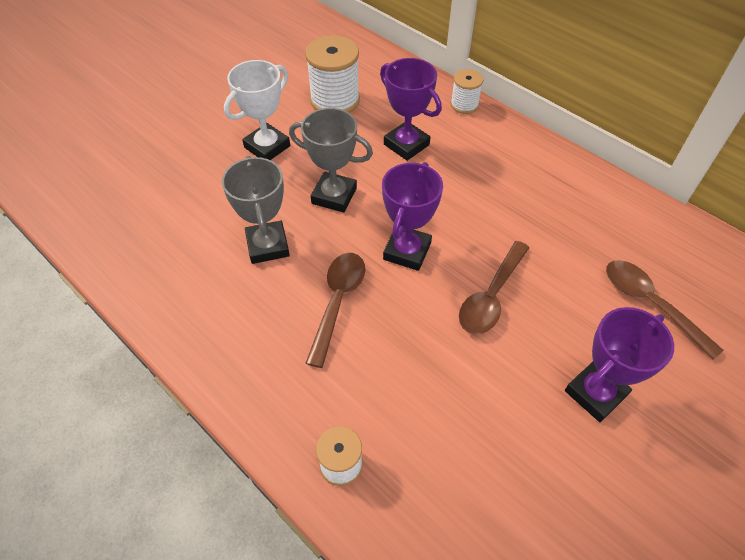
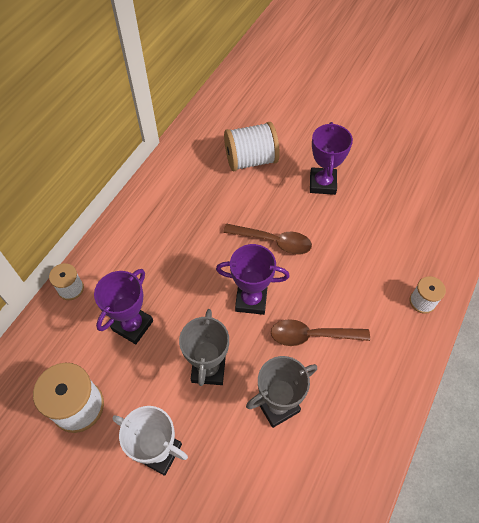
camera: 105 degrees left, 5 degrees up
purple trophy [565,307,674,422] -> purple trophy turned 60 degrees clockwise [310,122,353,195]
brown spoon [606,260,723,360] -> white spool [224,122,280,171]

